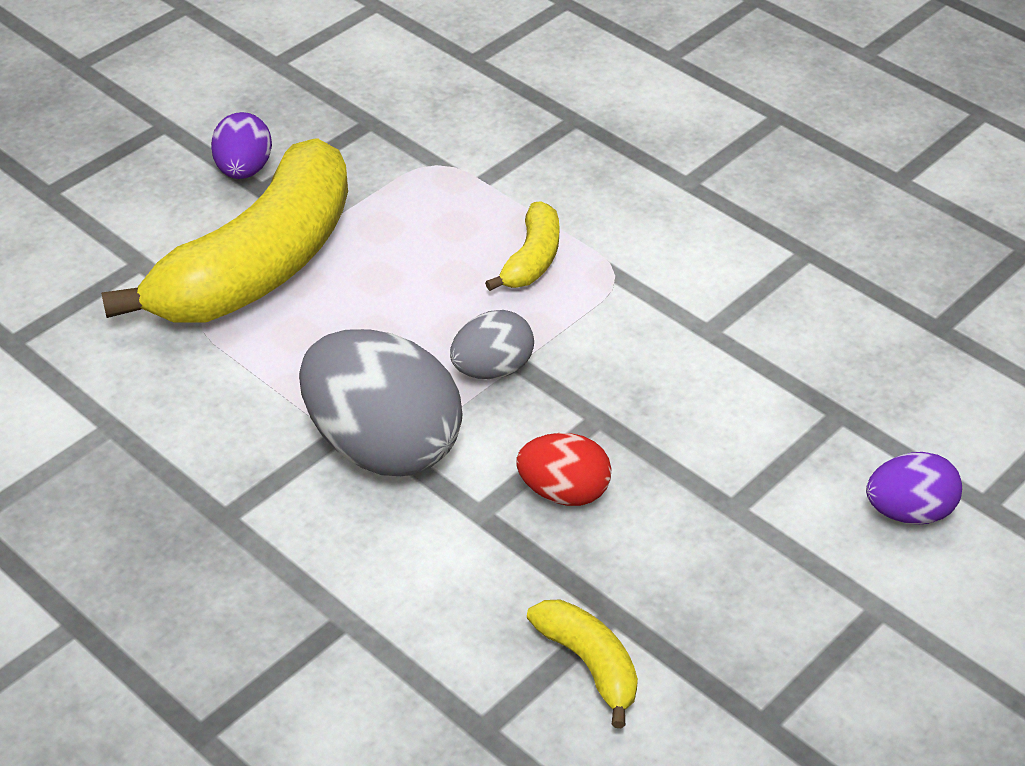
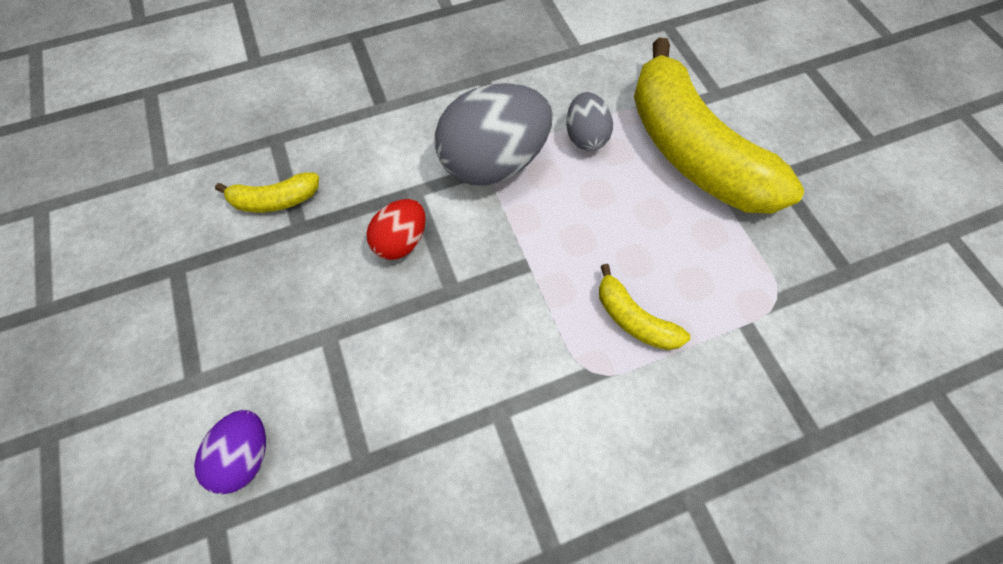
camera: 115 degrees right, 20 degrees up
purple egg [211,112,272,179] -> none
grey egg [450,310,534,379] -> grey egg moved to [566,92,613,151]

